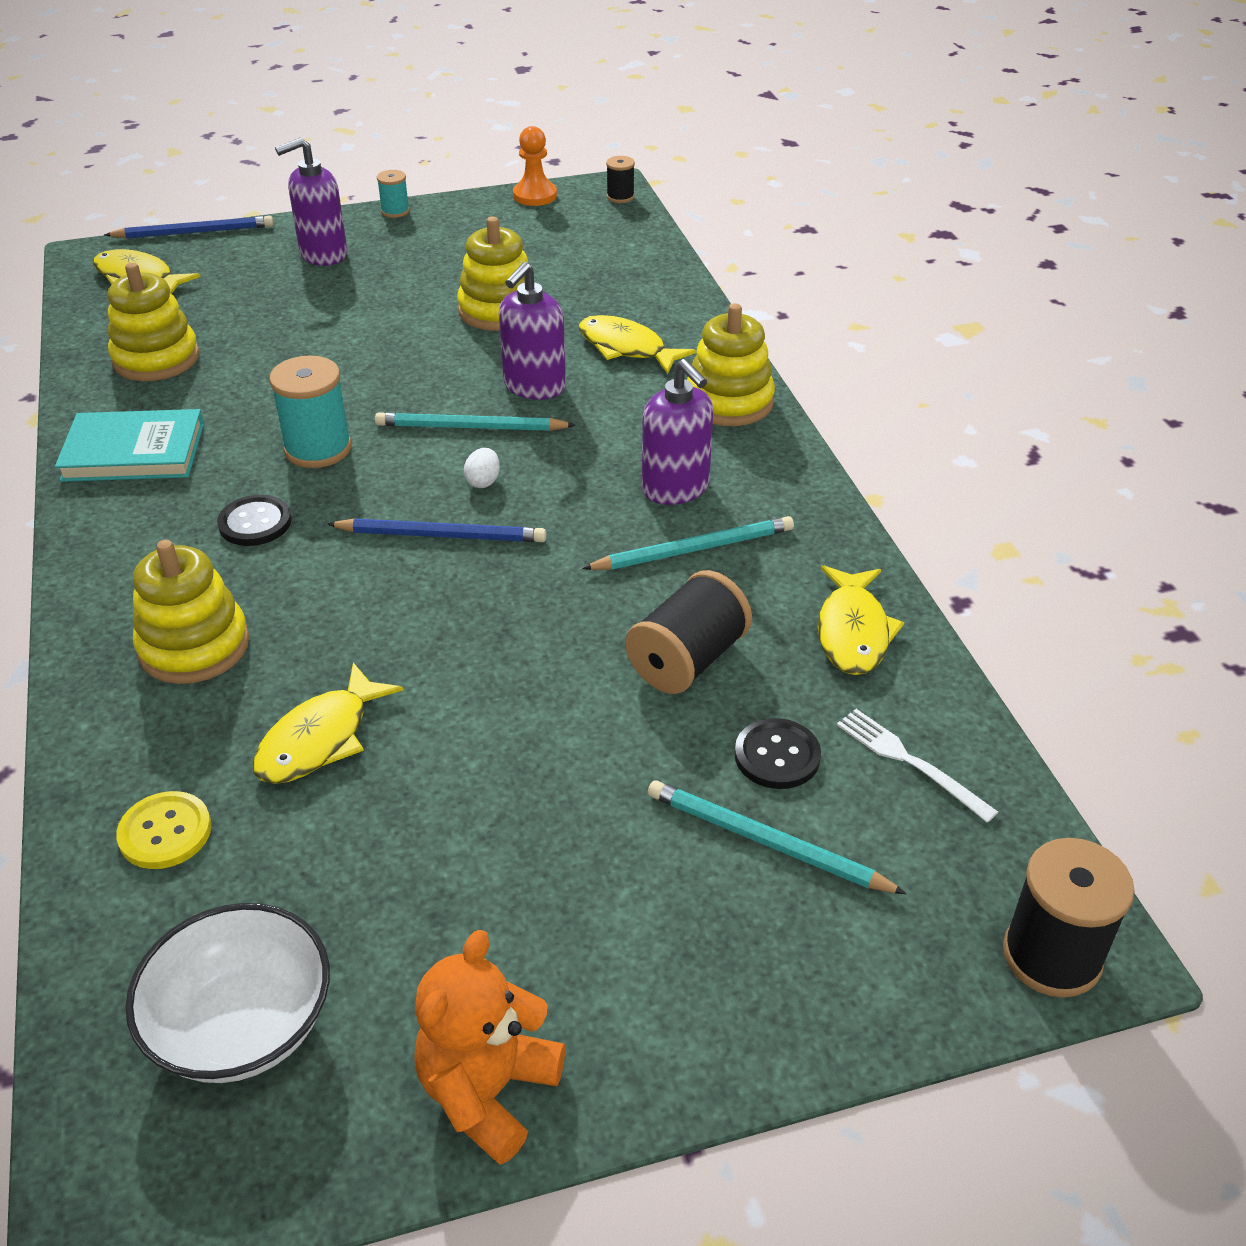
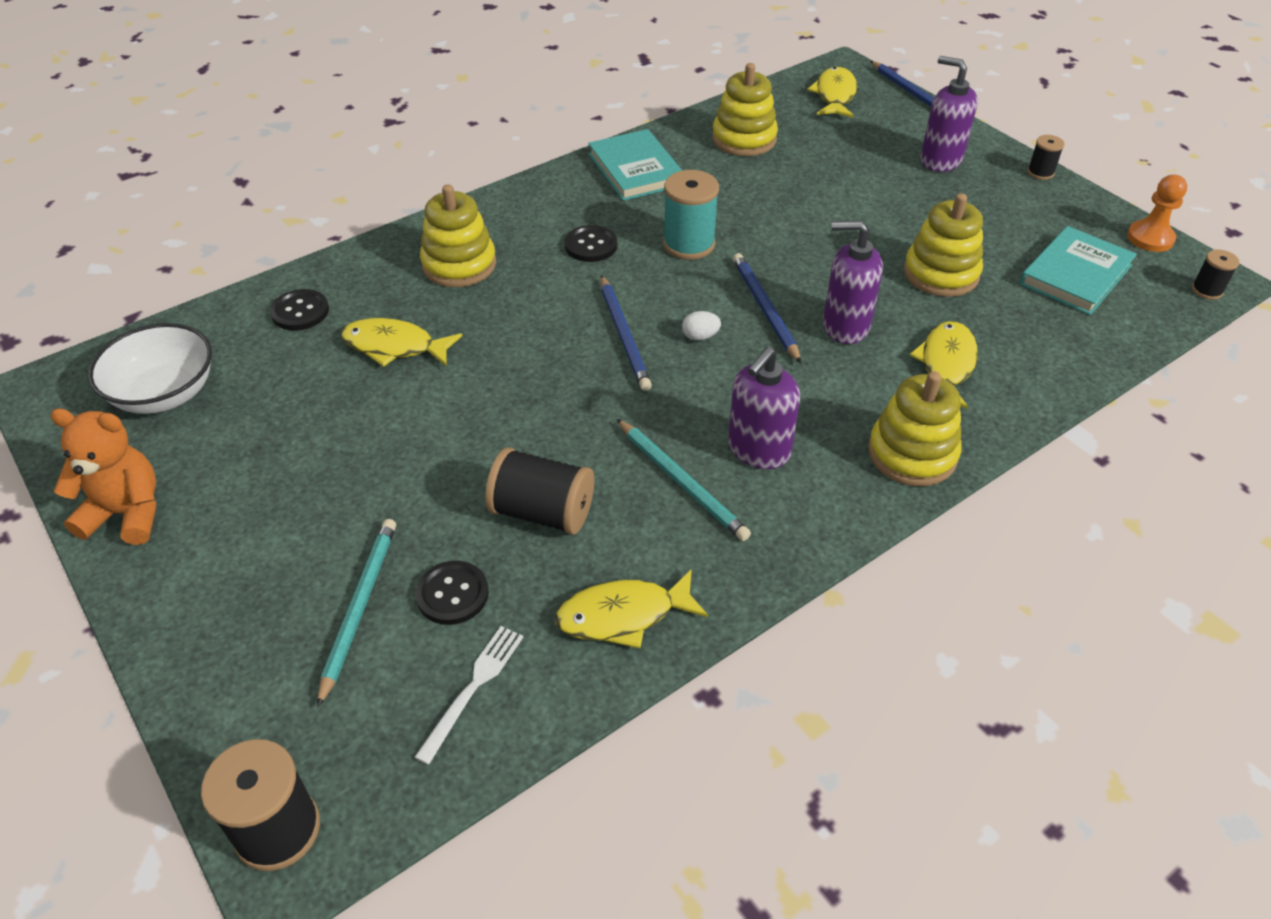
camera: 70 degrees right, 5 degrees up
yellow button [116,791,211,869] -> black button [270,289,329,331]
turquoise pencil [375,412,575,431] -> blue pencil [733,253,801,363]
turquoise spool [377,170,410,218] -> black spool [1027,135,1064,180]
none -> turquoise book [1020,226,1137,315]

